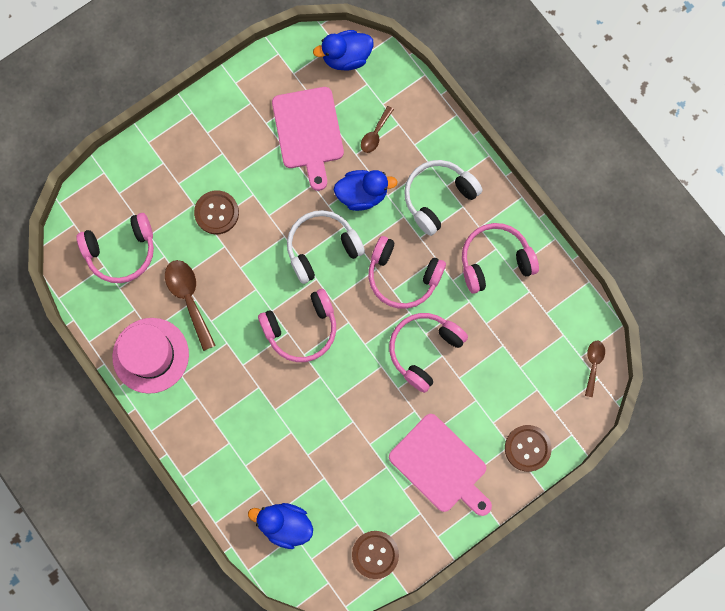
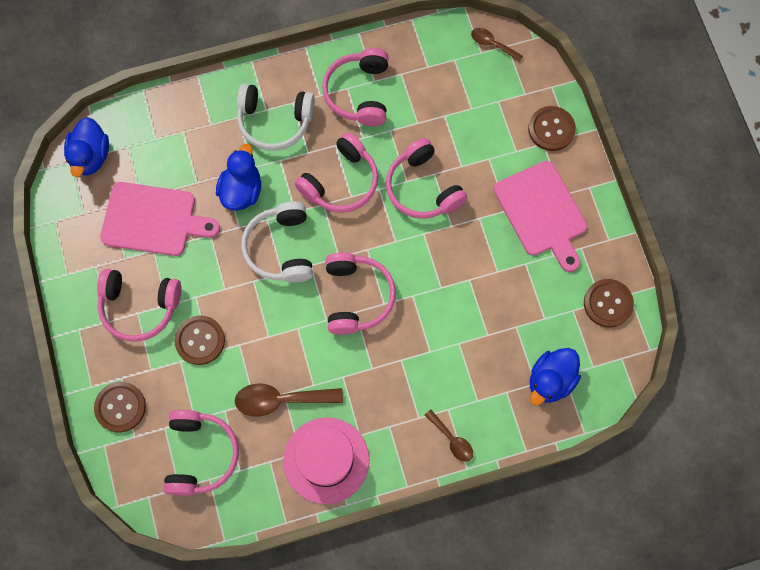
camera: 70 degrees left, 5 degrees down
brown spoon [361,106,394,153] -> brown spoon moved to [425,410,473,462]
pink cutting board [389,414,492,516] -> pink cutting board turned 90 degrees clockwise [494,161,587,272]
white headphones [404,160,483,236] -> white headphones turned 60 degrees counterclockwise [237,83,315,151]
none -> brown button [94,382,146,432]
none -> pink headphones [97,269,181,342]

